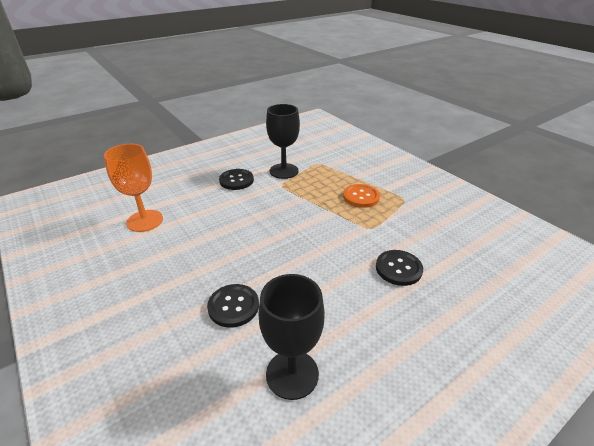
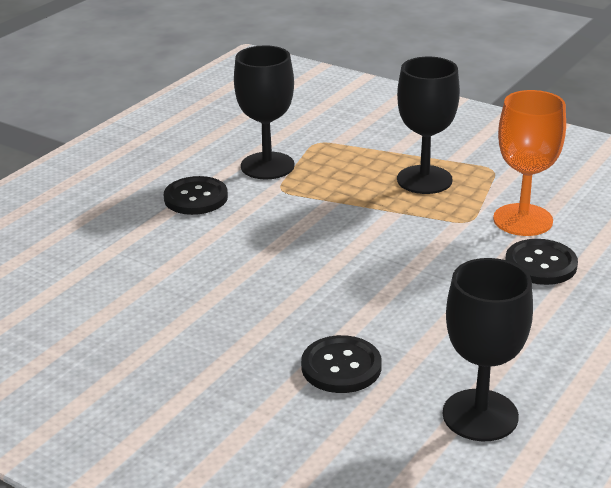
camera: 20 degrees left, 5 degrees down
orange goblet [104,144,163,232] -> orange goblet moved to [493,90,566,236]
orange button [343,184,380,208] -> black goblet [397,57,460,194]

